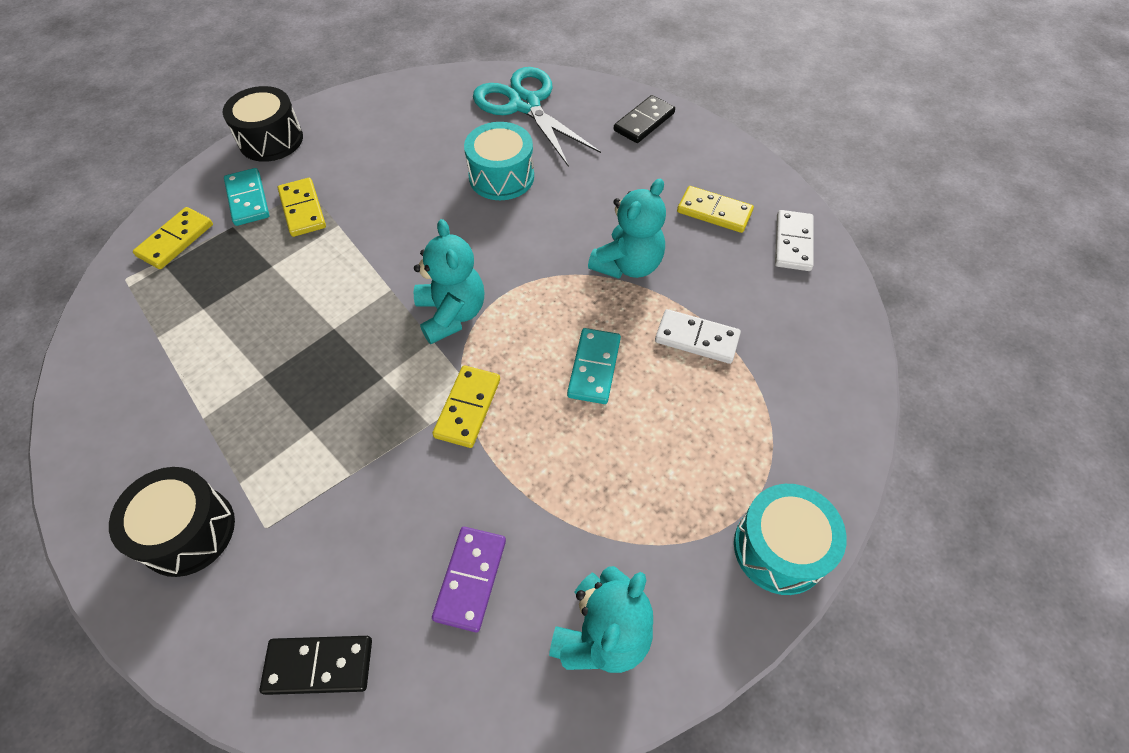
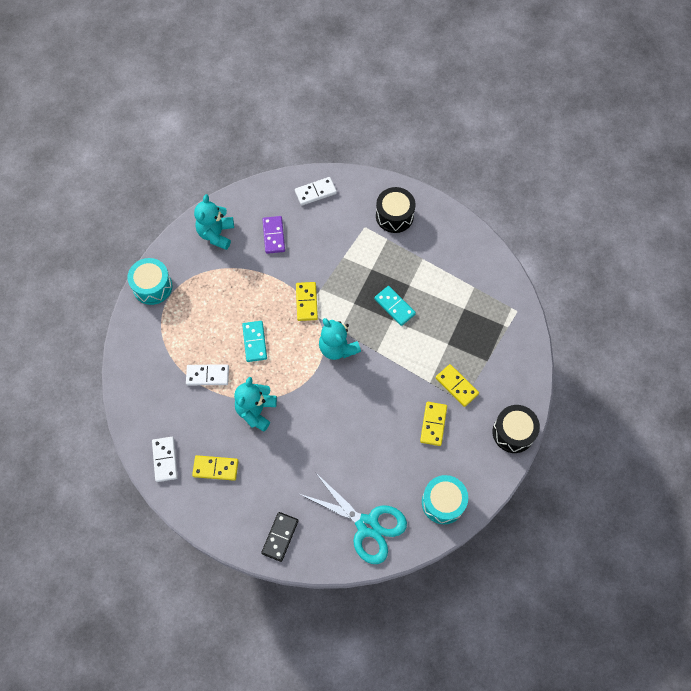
camera: 160 degrees right, 10 degrees up
yellow domino [133,207,213,269] -> yellow domino moved to [420,402,447,446]
turquoise domino [224,168,269,226] -> turquoise domino moved to [374,286,416,326]
black domino [260,636,372,695] -> white domino [295,177,337,206]
turquoise drum [464,122,534,200] -> turquoise drum moved to [422,475,468,524]

